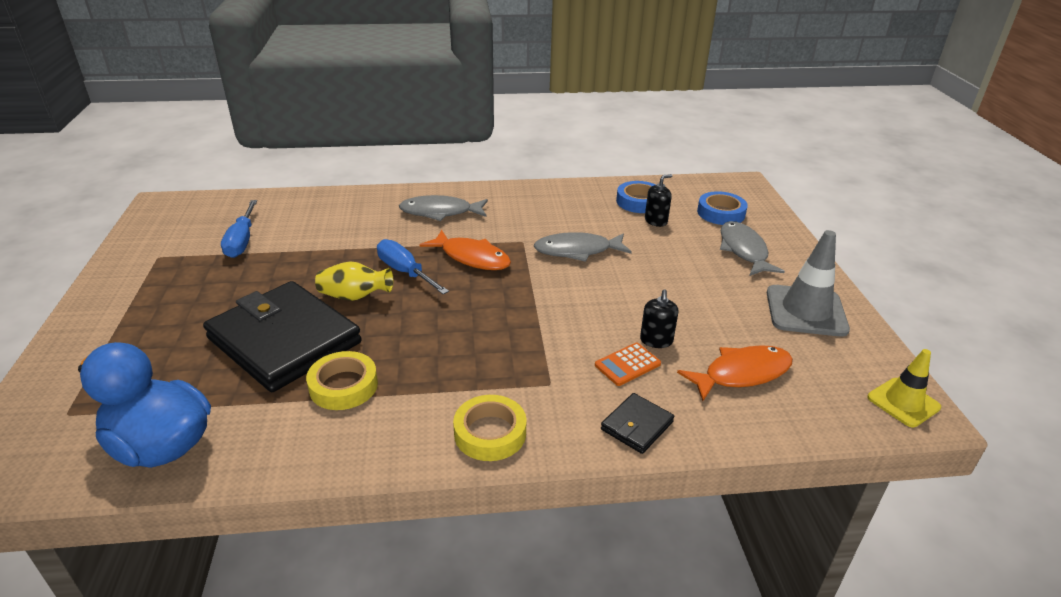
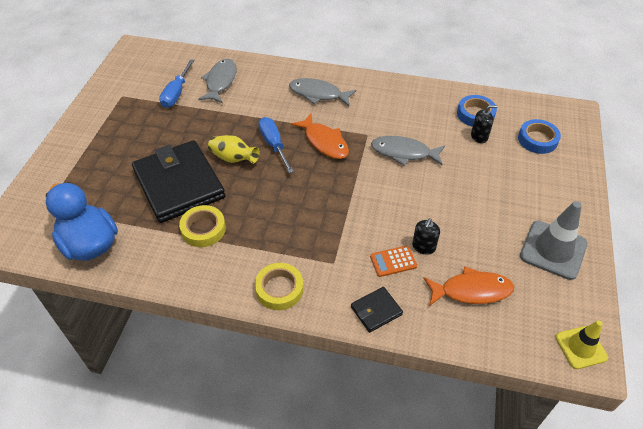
camera: 20 degrees right, 15 degrees up
grey fish [720,221,785,276] -> grey fish moved to [198,59,237,103]

